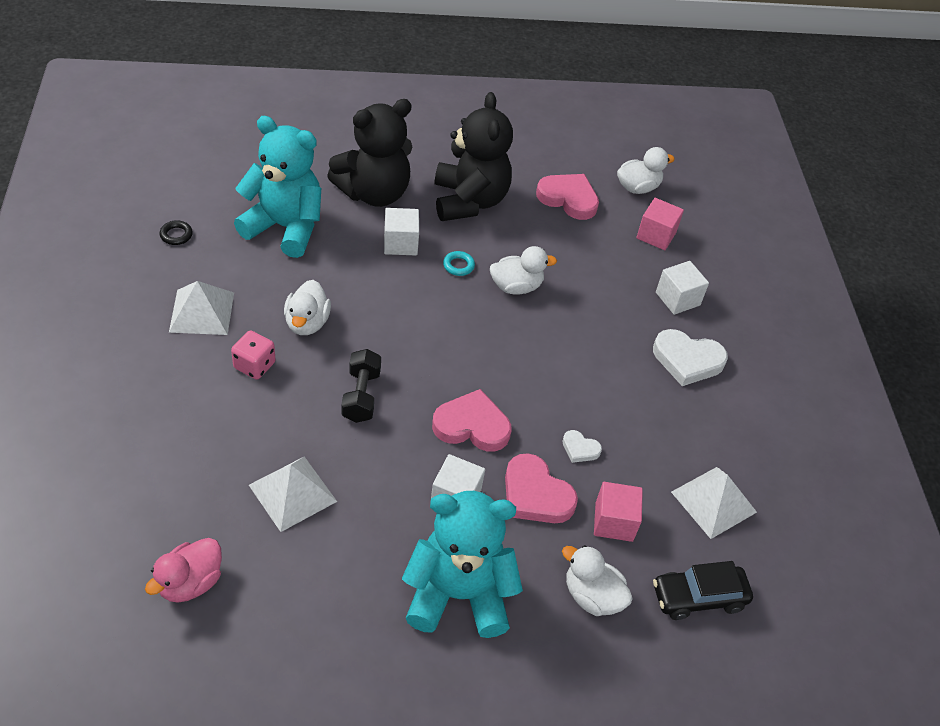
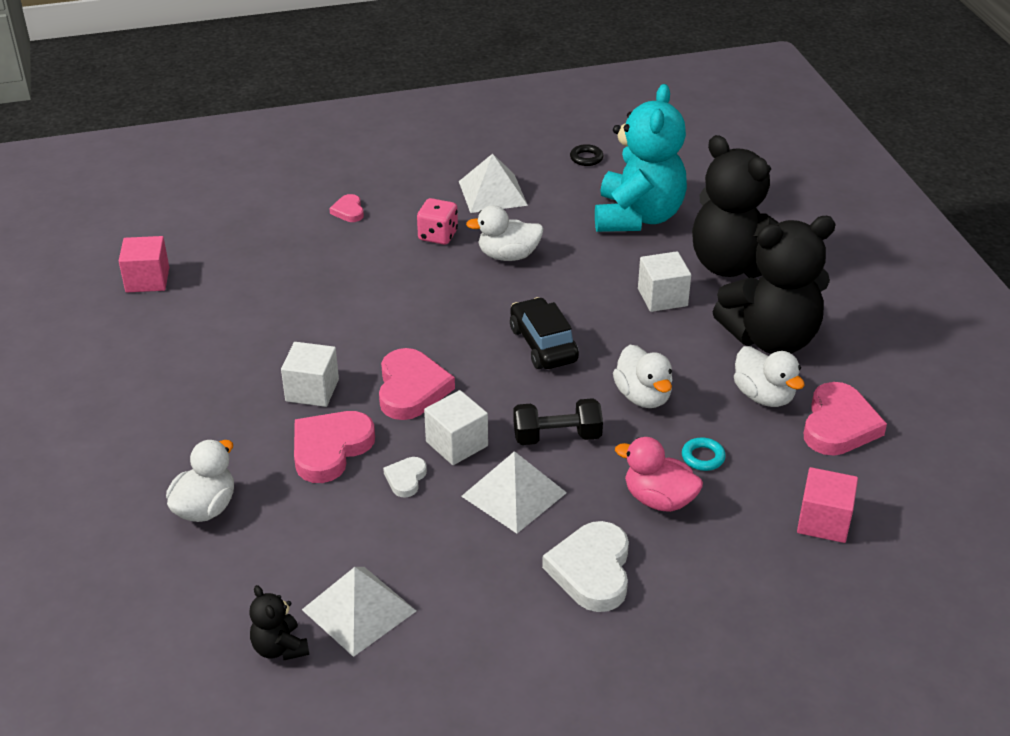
camera: 85 degrees right, 10 degrees down
pink duck [145,538,222,603] -> pink duck moved to [615,437,703,512]
white pyramid [249,457,337,532] -> white pyramid moved to [461,451,567,533]
black dumbbell [341,349,381,423] -> black dumbbell moved to [514,398,603,445]
turquoise teddy bear [402,491,523,638] -> none
turquoise ring [443,251,475,276] -> turquoise ring moved to [682,437,726,471]
pink cube [594,482,643,542] -> pink cube moved to [119,236,169,292]
white duck [617,147,675,194] -> white duck moved to [734,346,805,407]
black car [653,561,753,620] -> black car moved to [510,297,579,369]
white cube [656,261,709,315] -> white cube moved to [424,390,488,465]
none -> black teddy bear [249,585,309,660]
none -> pink heart [329,194,364,222]

